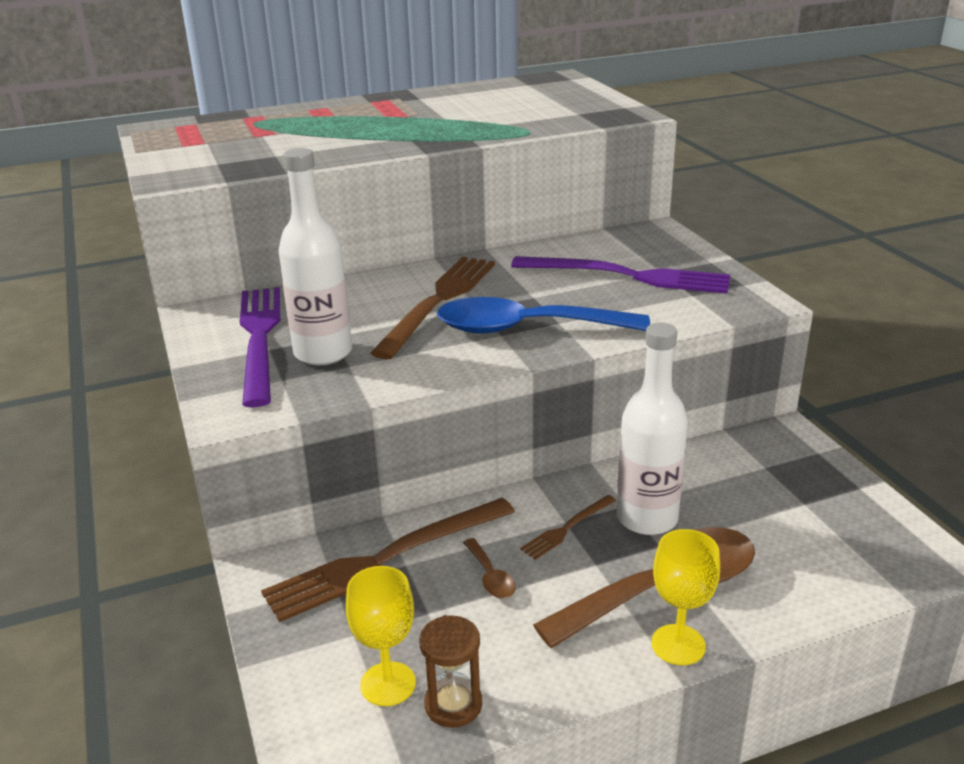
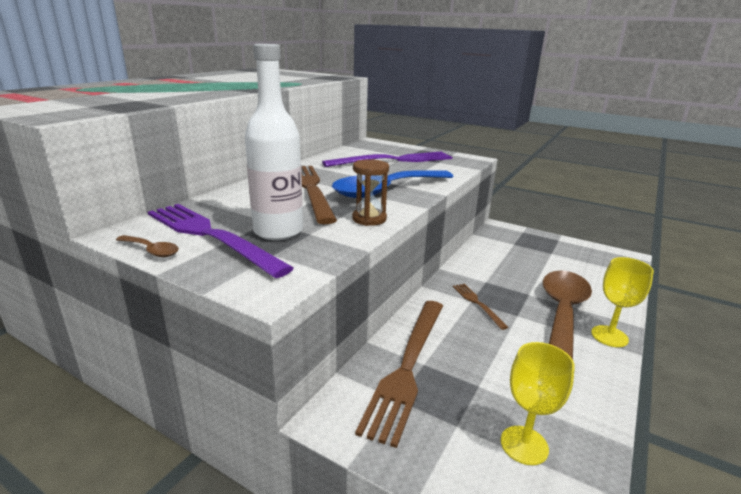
camera: 40 degrees left, 5 degrees down
brown hourglass [419,615,482,728] -> brown hourglass moved to [352,159,389,226]
brown spoon [463,538,516,599] -> brown spoon moved to [116,235,179,257]
brown fork [520,495,616,560] -> brown fork turned 150 degrees clockwise [453,284,509,330]
white bottle [617,323,688,535] -> none

